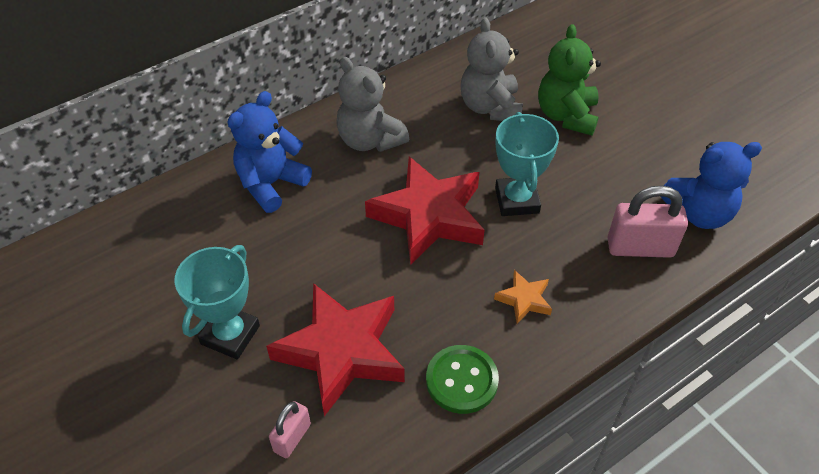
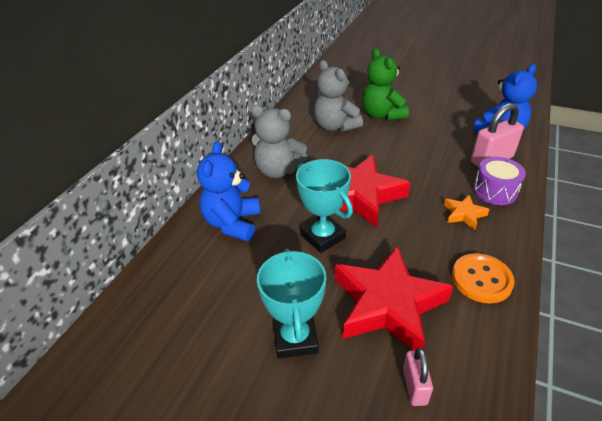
camera: 30 degrees left, 10 degrees down
green button [426,345,499,414] -> orange button [452,253,514,303]
turquoise trophy [495,112,559,216] -> turquoise trophy moved to [296,159,353,253]
none -> purple drum [473,157,526,205]

